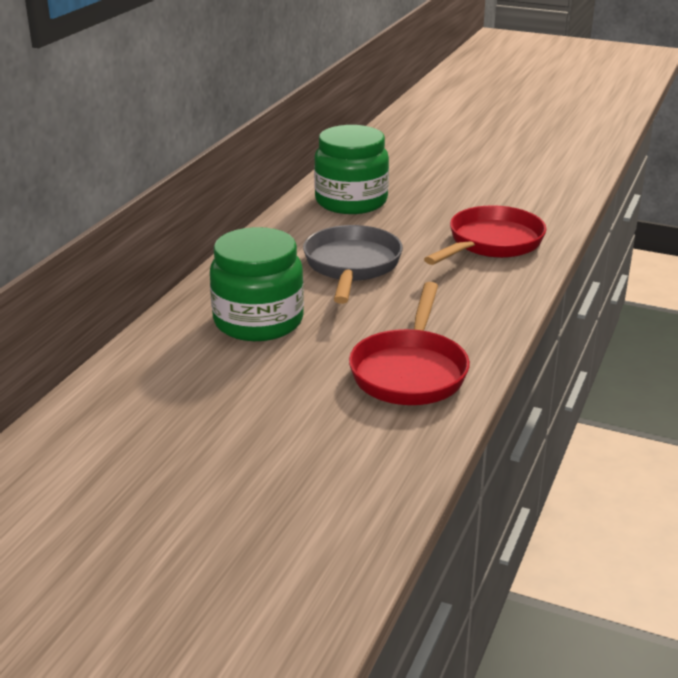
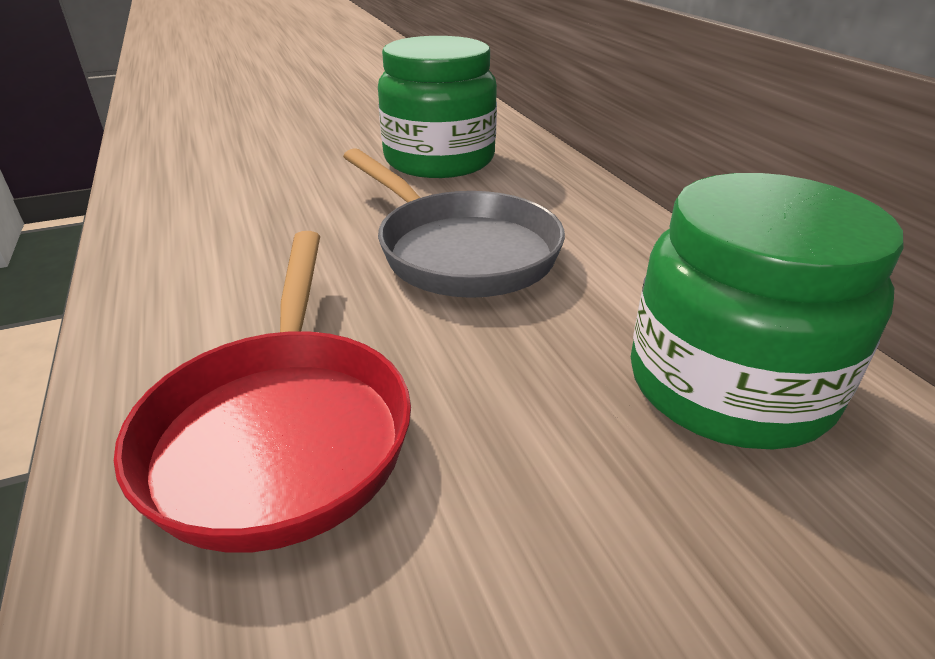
camera: 135 degrees right, 5 degrees up
red pan [349,282,470,405] -> none

